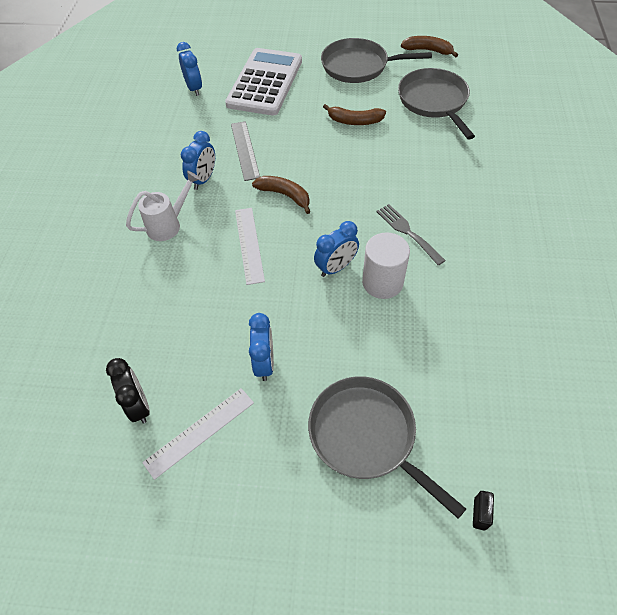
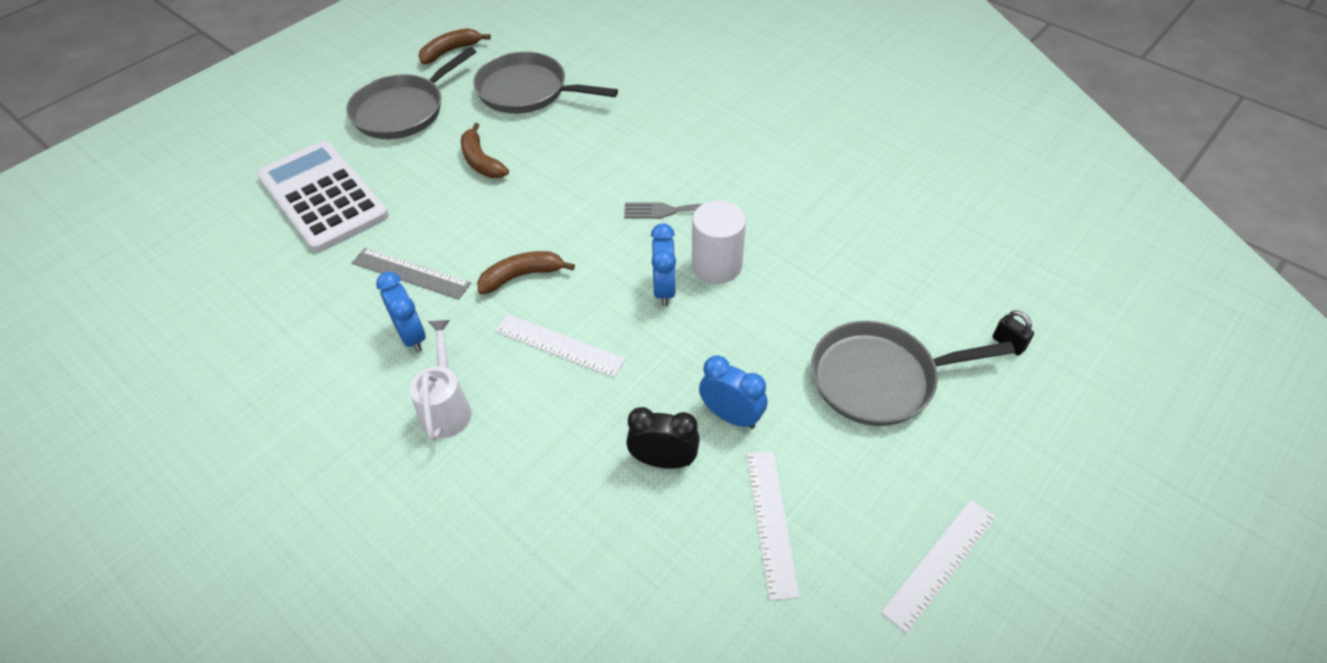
camera: 55 degrees left, 5 degrees down
black clock [106,358,150,424] -> black clock moved to [626,407,700,469]
blue clock [177,42,202,96] -> none
brown banana [323,104,386,125] -> brown banana turned 105 degrees clockwise [461,123,509,178]
none -> white ruler [881,499,996,633]

